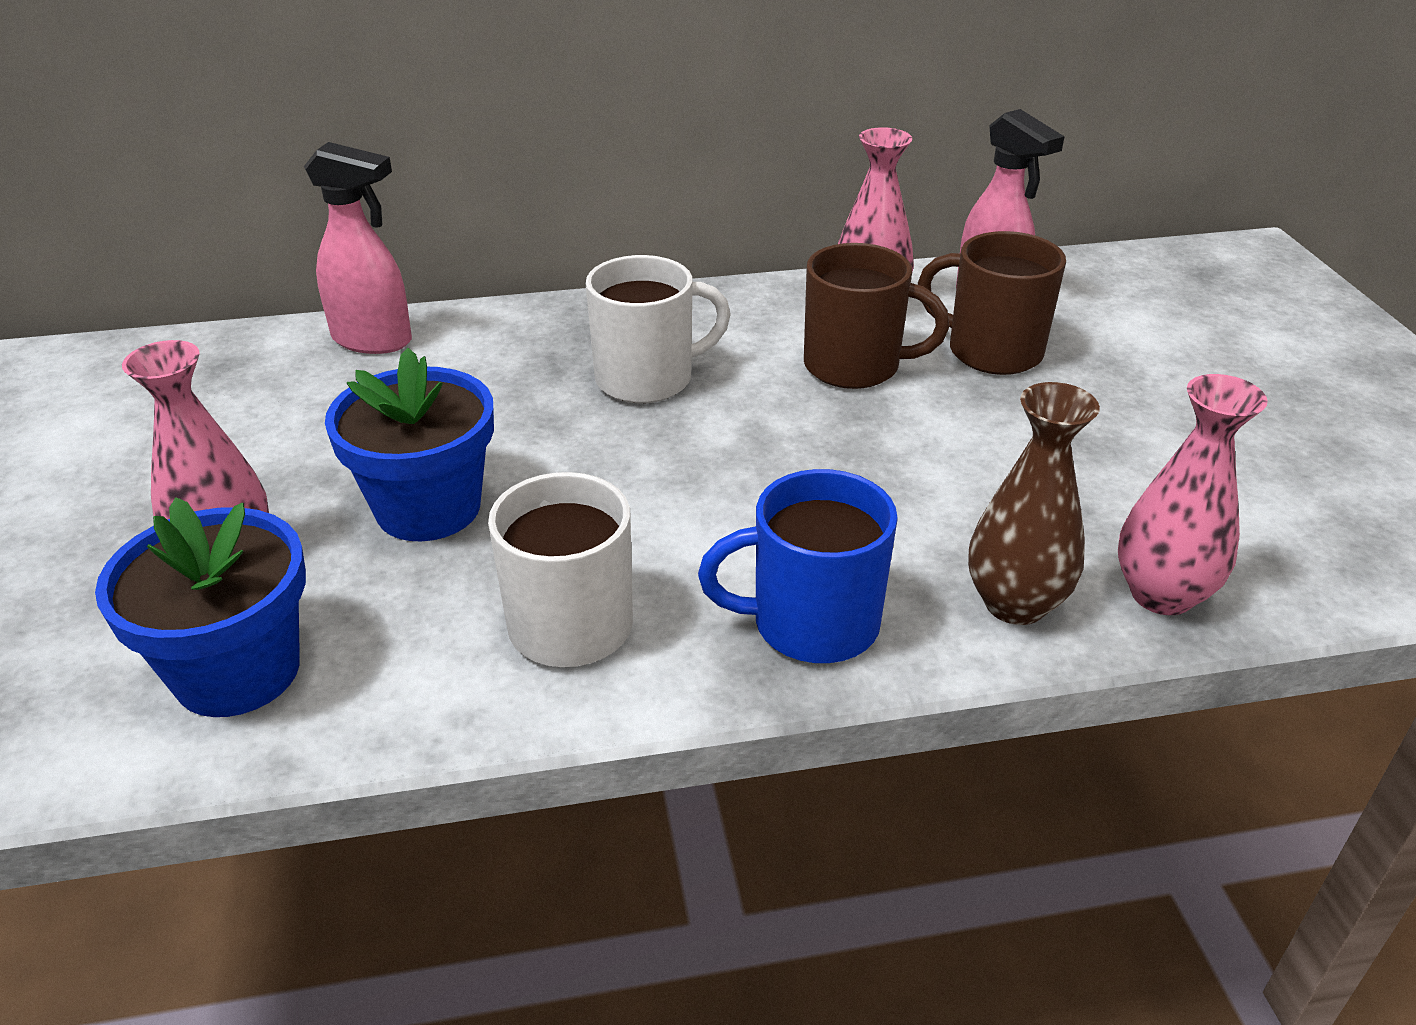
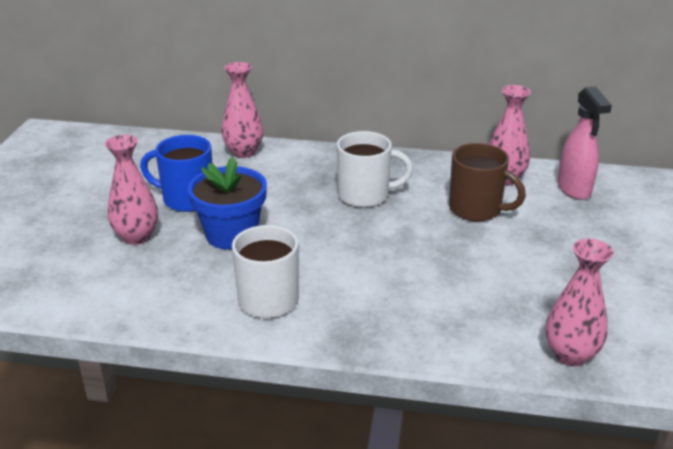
camera: 20 degrees right, 5 degrees down
blue flower pot [95,497,306,717] -> none
pink spray bottle [304,142,412,354] -> pink vase [221,62,263,158]
blue mug [698,469,898,663] -> blue mug moved to [140,135,213,212]
brown mug [918,231,1066,375] -> none
brown vase [968,382,1100,625] -> none

